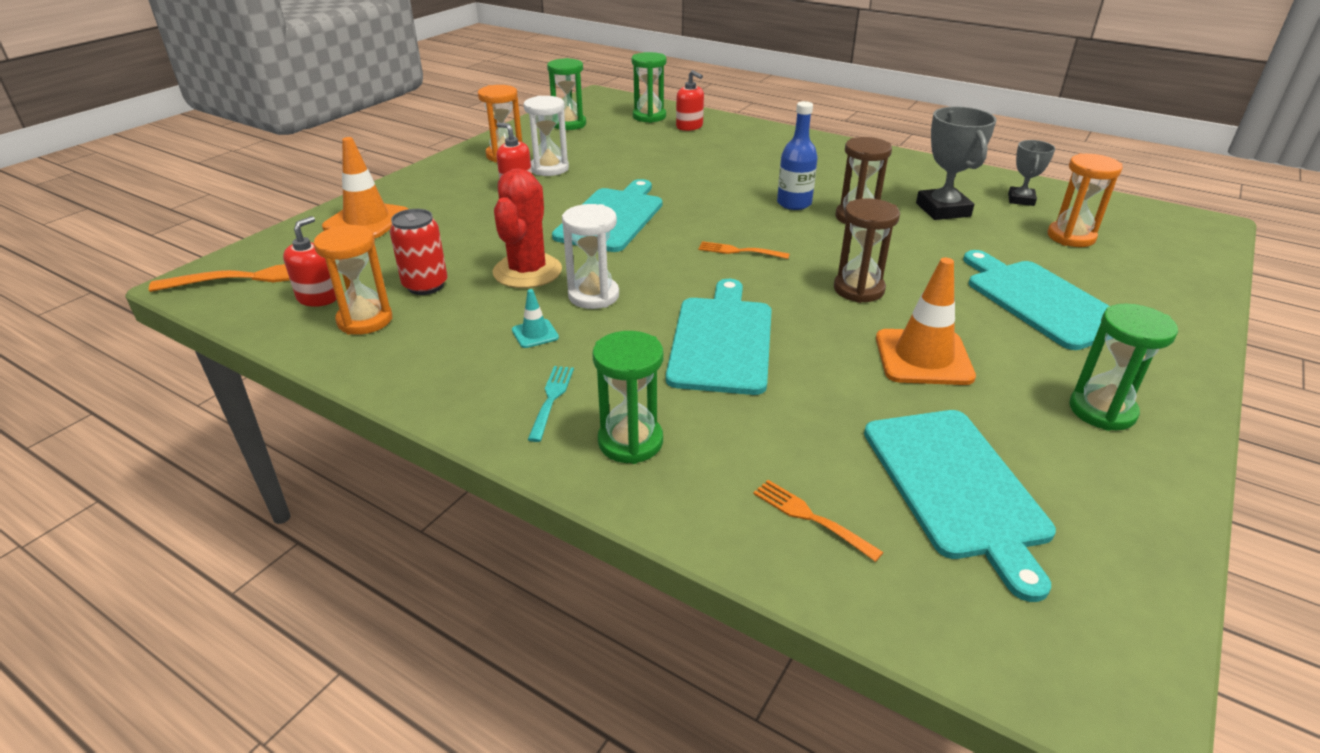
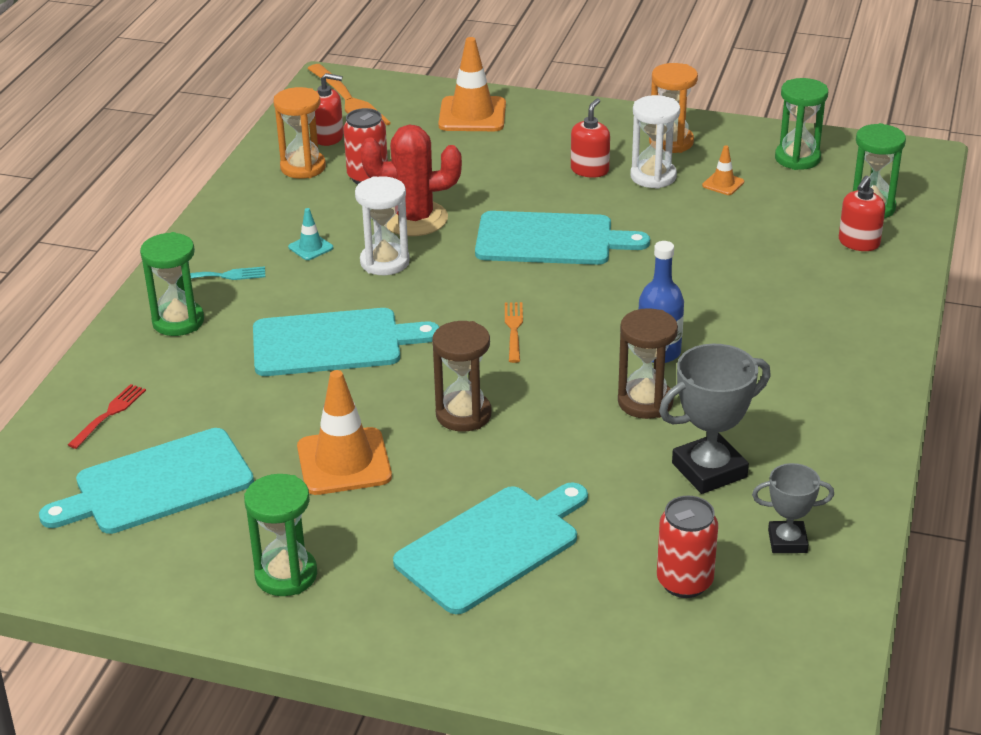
camera: 75 degrees right, 0 degrees up
orange fork [753,480,884,562] -> red fork [68,384,146,449]
orange hourglass [1047,153,1123,247] -> red can [657,496,718,598]
none -> orange traffic cone [702,145,744,195]

